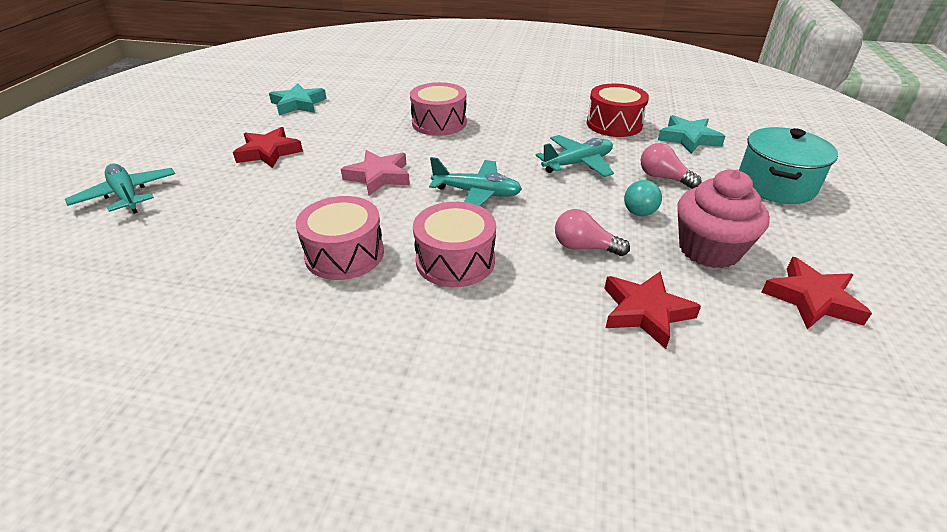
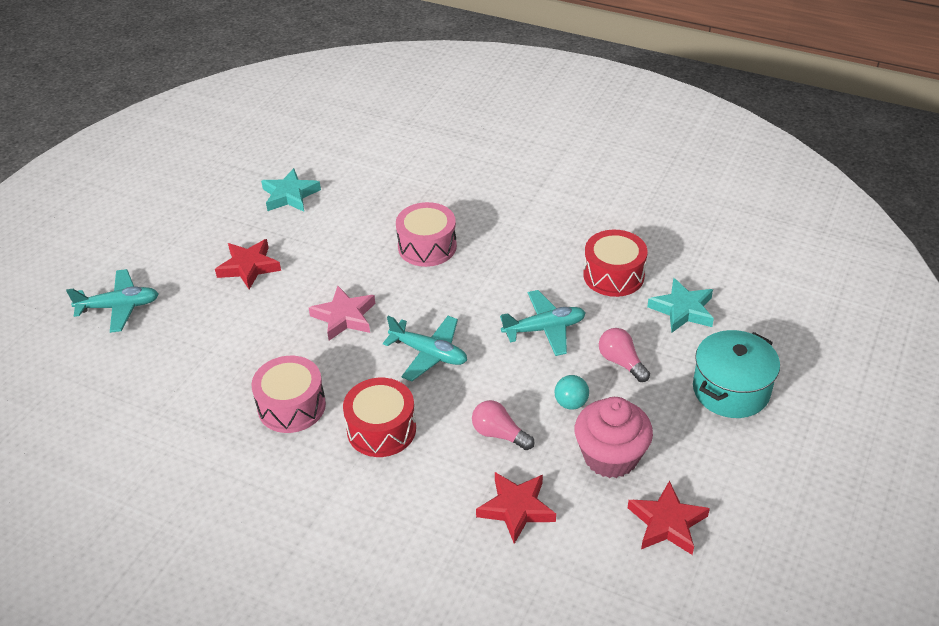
camera: 15 degrees right, 5 degrees up
turquoise plane [65,163,175,214] -> turquoise plane turned 105 degrees clockwise [66,269,159,333]
pink drum [413,202,496,287] -> red drum [343,378,416,457]

